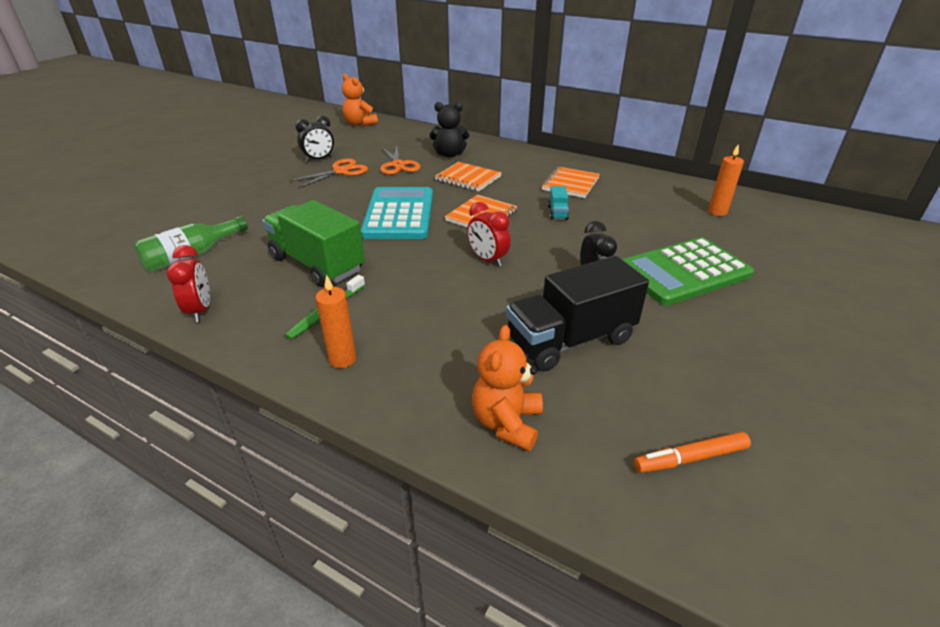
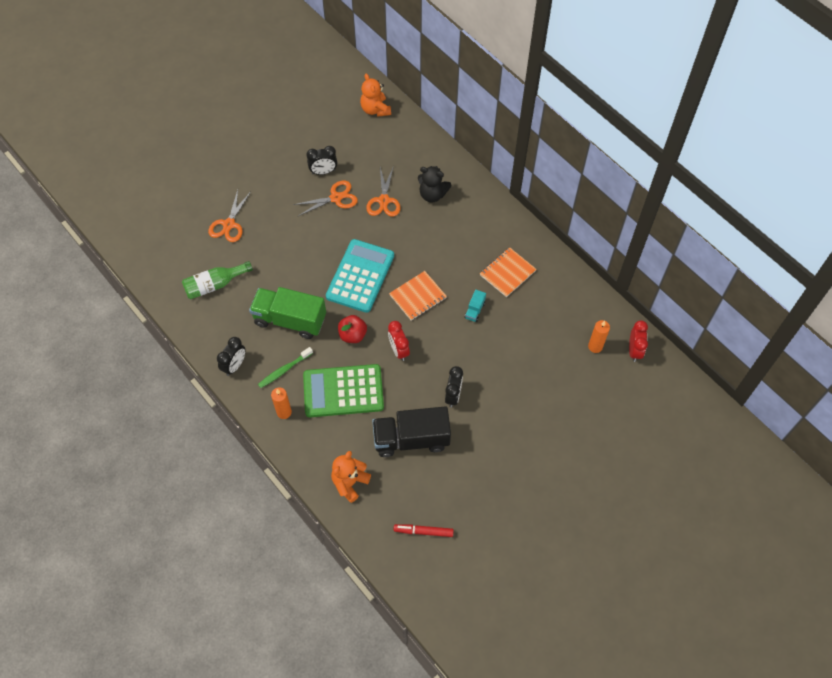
camera: 20 degrees right, 25 degrees up
red clock [166,245,210,323] -> red clock moved to [629,320,648,362]
green truck [262,200,365,287] -> green truck turned 45 degrees counterclockwise [249,287,326,339]
orange notebook [435,162,502,191] -> none
green calculator [622,237,754,306] -> green calculator moved to [303,364,384,417]
orange marker [634,432,751,473] -> red marker [394,524,454,537]
none -> orange scissors [208,190,251,242]
none -> black clock [217,337,246,376]
none -> red apple [338,315,367,343]

